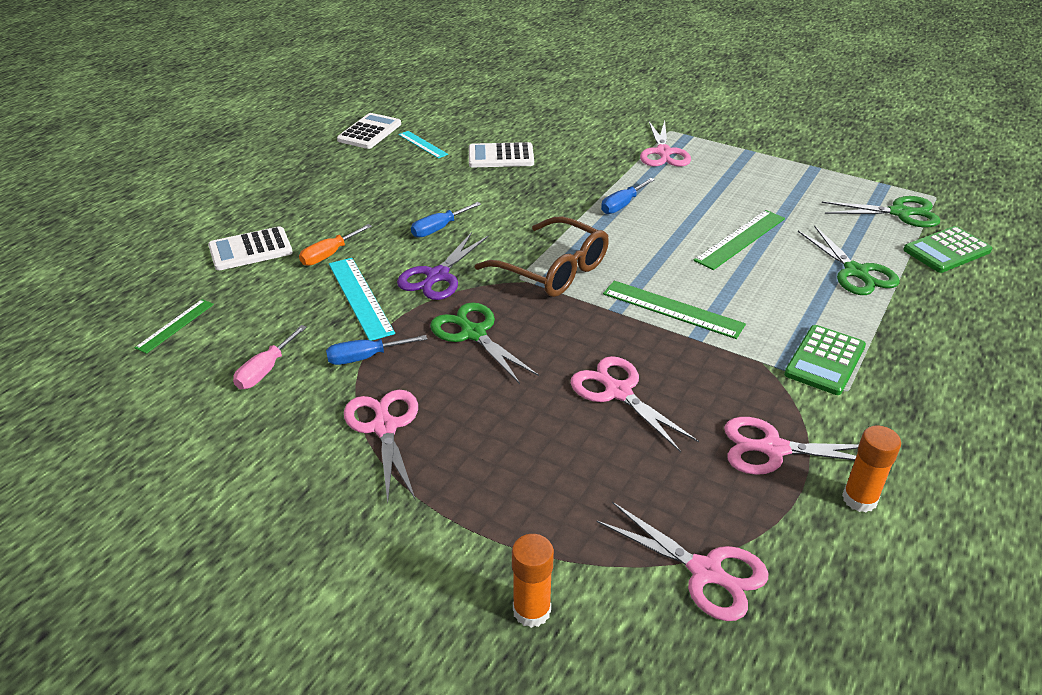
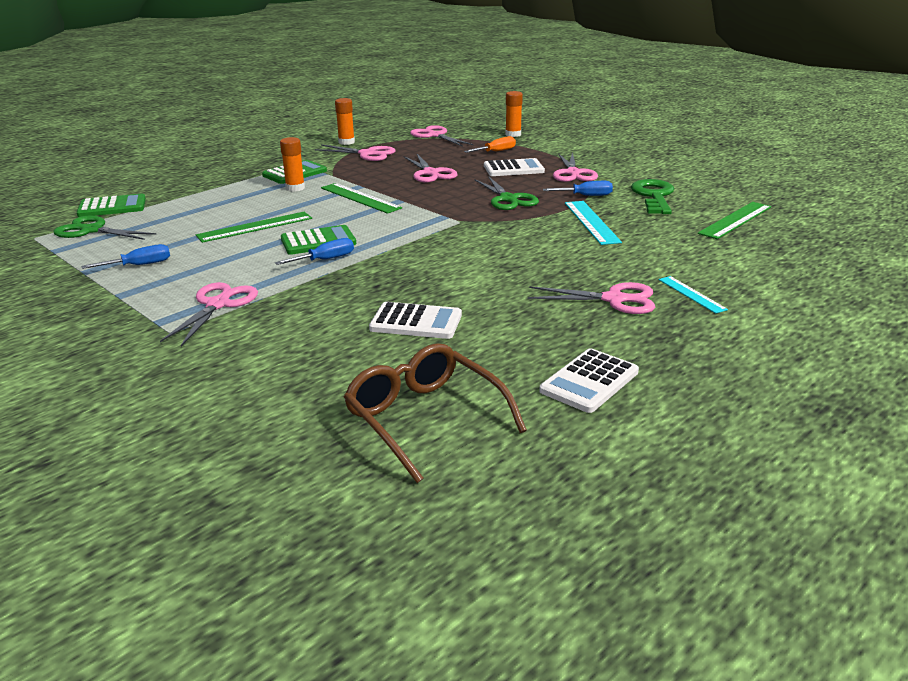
camera: 165 degrees left, 10 degrees down
green ruler [135,299,214,354] -> green ruler [698,202,771,239], size x1.62
white calculator [208,226,293,271] -> white calculator moved to [484,158,545,176]
pink screwdriver [233,325,307,389] -> green key [631,179,674,214]
orange screwdriver [299,224,372,266] -> orange screwdriver moved to [464,136,516,153]
purple scissors [397,232,489,300] -> none
turquoise ruler [398,131,448,159] -> turquoise ruler moved to [659,276,728,314]
blue screwdriver [411,202,481,238] -> blue screwdriver moved to [82,244,170,269]
brown glasses [475,216,609,297] -> brown glasses moved to [344,343,527,483]
green scissors [798,225,900,295] -> none
none -> orange glue stick [280,137,305,192]
none -> green calculator [281,225,356,255]
none -> pink scissors [528,282,655,314]

